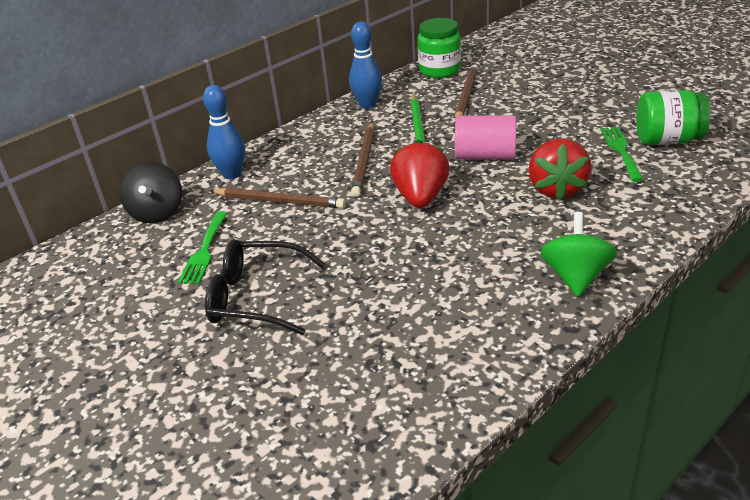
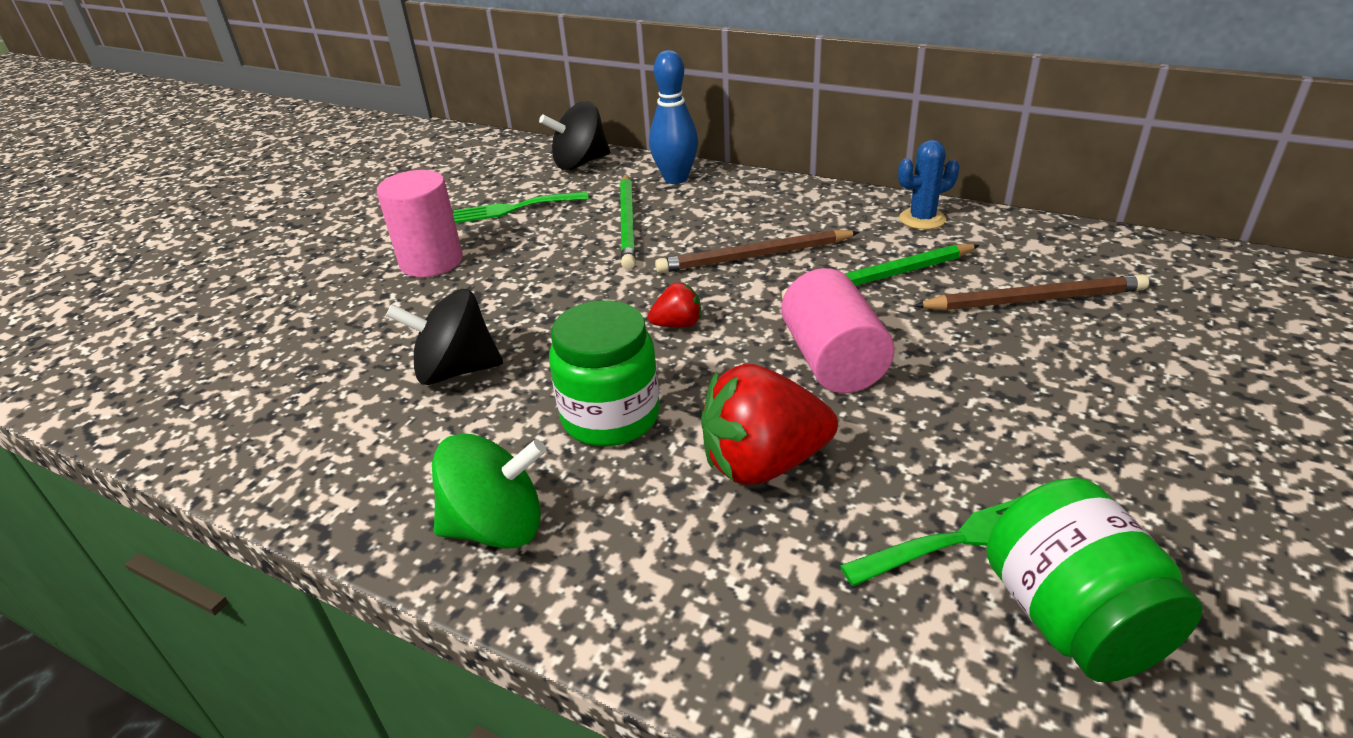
camera: 70 degrees right, 0 degrees up
black glasses [205,239,325,335] -> pink cylinder [377,170,463,277]
brown pencil [210,188,346,208] -> green pencil [620,174,636,270]
blue bowling pin [349,21,382,109] -> blue cactus [898,140,959,230]
red strawberry [390,139,449,208] -> red strawberry [648,282,701,328], size x0.49
green jar [417,18,461,78] -> green jar moved to [549,300,660,446]
none -> black spinning top [386,289,503,385]

